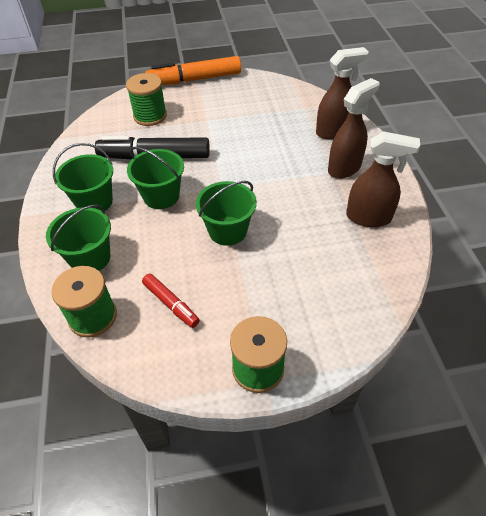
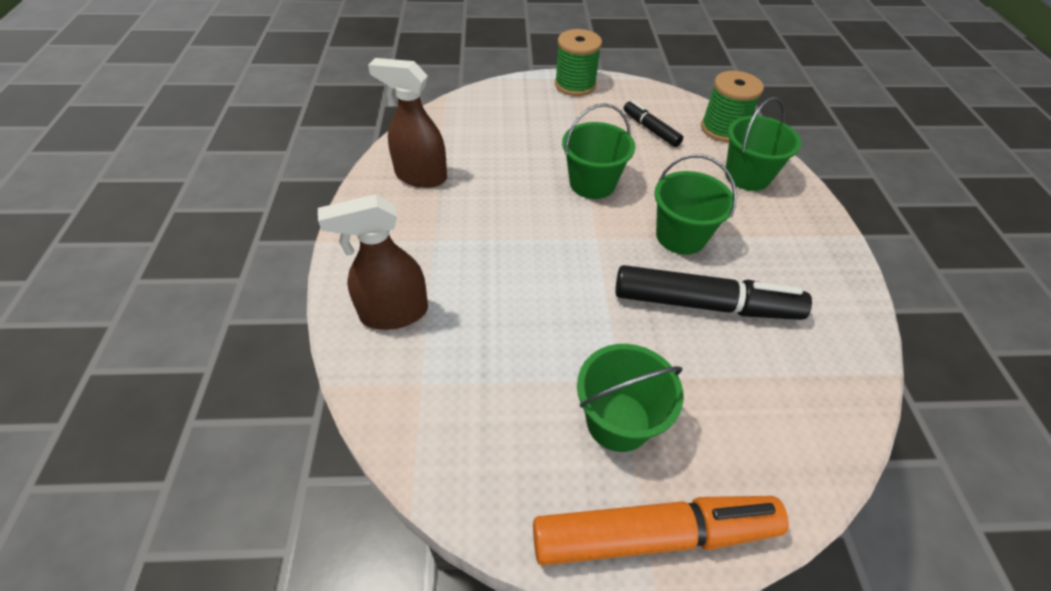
camera: 175 degrees left, 0 degrees up
green bucket [53,143,113,211] -> green bucket moved to [577,344,684,452]
green spool [126,73,167,126] -> none
red marker [142,273,200,328] -> black marker [624,100,683,147]
brown spray bottle [328,78,379,179] -> none

